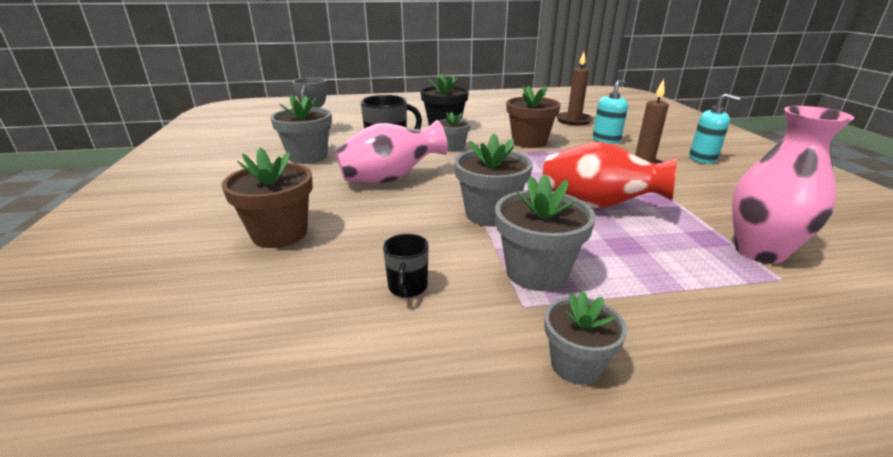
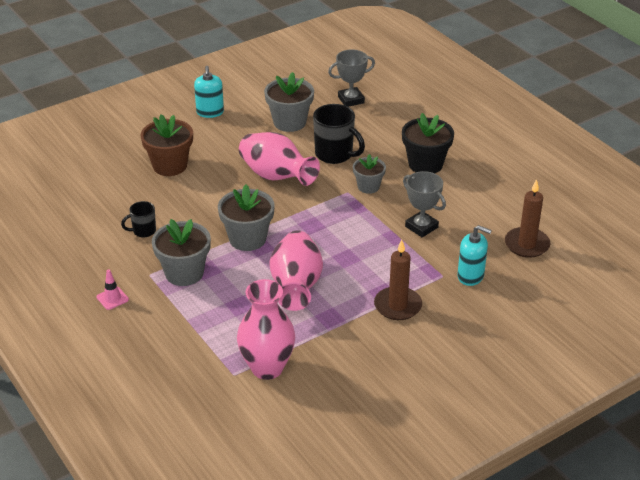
camera: 65 degrees right, 10 degrees up
brown flower pot [506,85,561,148] -> grey trophy [403,171,446,237]
red vase [543,142,678,208] -> pink vase [270,231,323,311]
grey flower pot [544,291,627,385] -> pink traffic cone [96,269,129,310]
turquoise soap dispenser [689,93,740,164] -> turquoise soap dispenser moved to [194,66,224,118]

